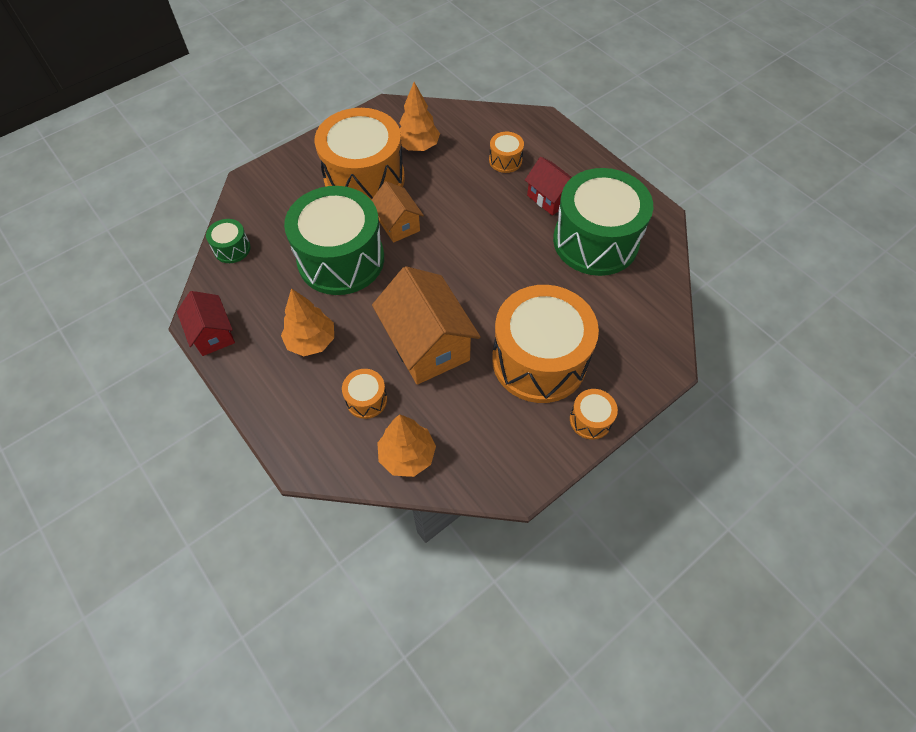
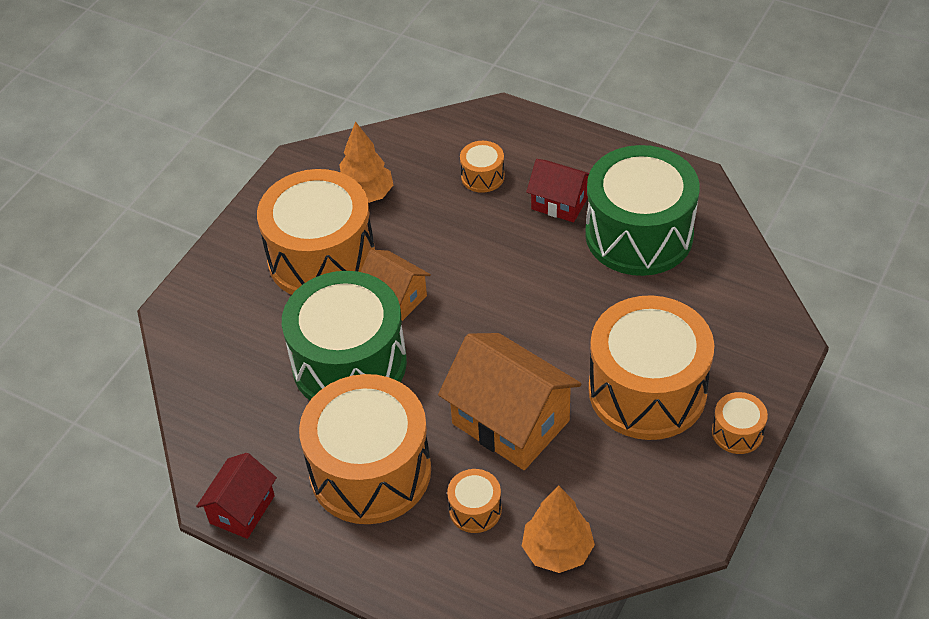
camera: 20 degrees left, 10 degrees down
red house [177,291,235,356] -> red house turned 75 degrees clockwise [196,453,277,539]
green drum [206,219,250,263] -> none
orange tree [281,288,334,356] -> orange drum [299,374,431,524]

